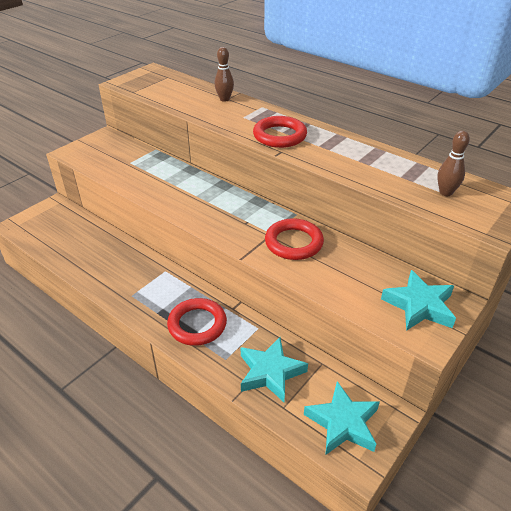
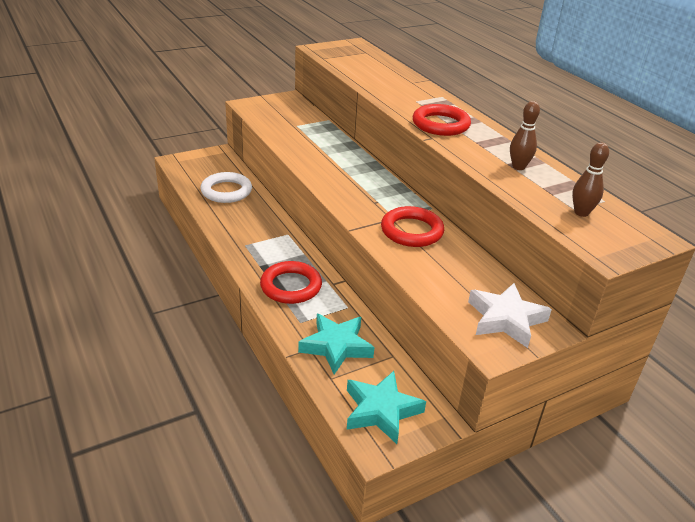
camera: 20 degrees right, 5 degrees down
brown bowling pin [214,47,234,102] -> brown bowling pin moved to [510,101,540,170]
turquoise star [381,270,456,331] -> white star [468,283,552,348]
none -> white ring [200,172,252,203]

